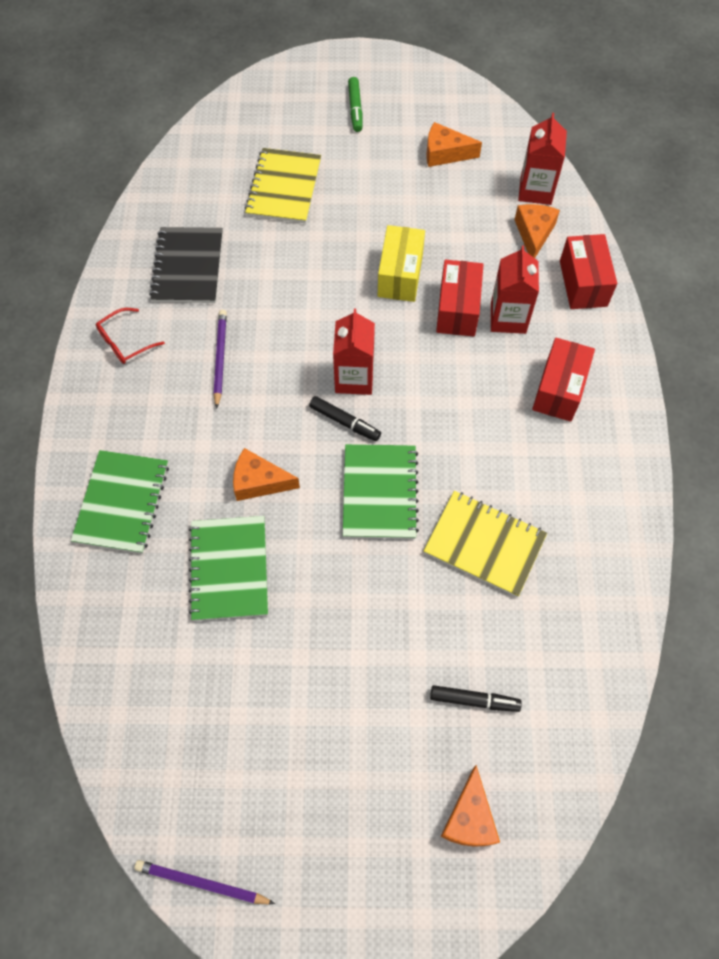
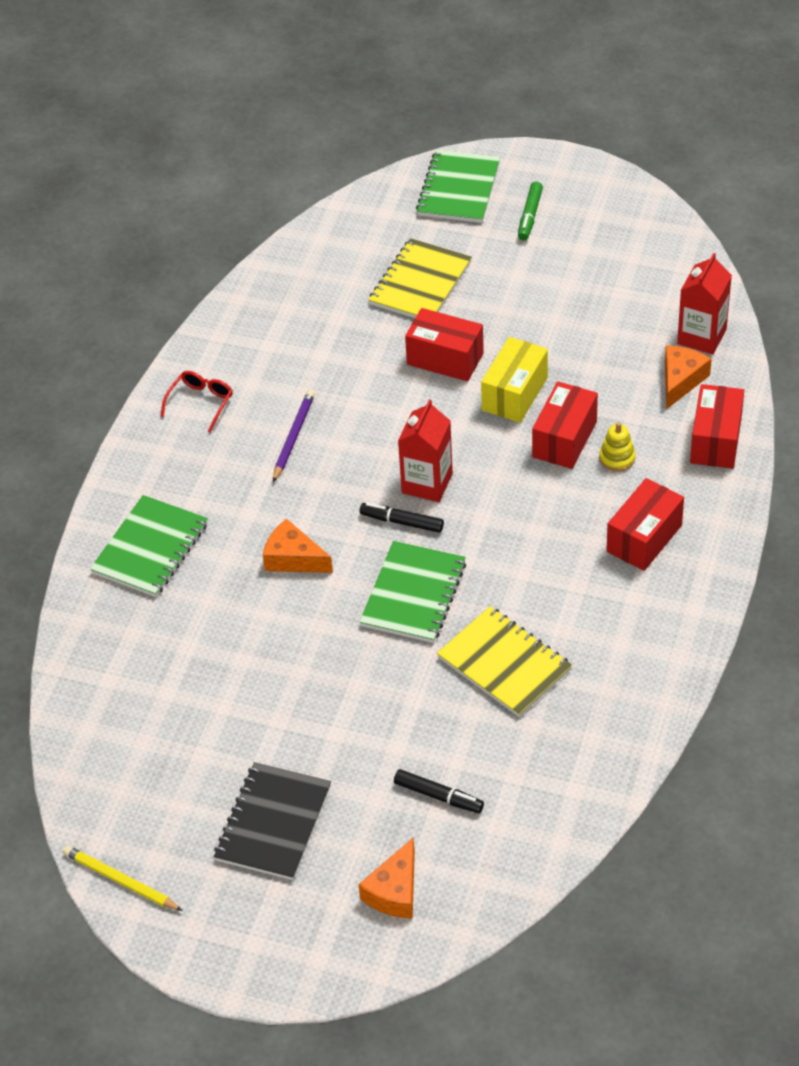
camera: 20 degrees right, 15 degrees down
red glasses [96,308,165,364] -> red glasses turned 135 degrees clockwise [160,371,233,432]
purple pencil [134,860,275,904] -> yellow pencil [63,845,183,911]
black notebook [149,227,223,303] -> black notebook moved to [214,762,331,880]
green notebook [189,516,268,621] -> green notebook moved to [416,150,500,223]
black marker [309,396,381,441] -> black marker turned 150 degrees clockwise [360,503,444,533]
orange cheese [426,122,482,167] -> none
red carton [491,245,539,334] -> yellow stacking toy [599,422,635,472]
none -> red box [405,308,484,381]

